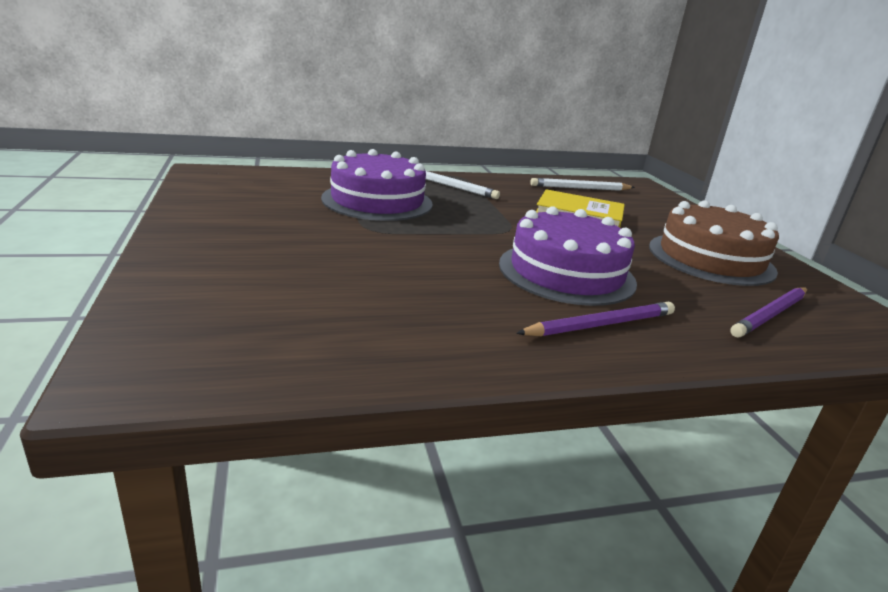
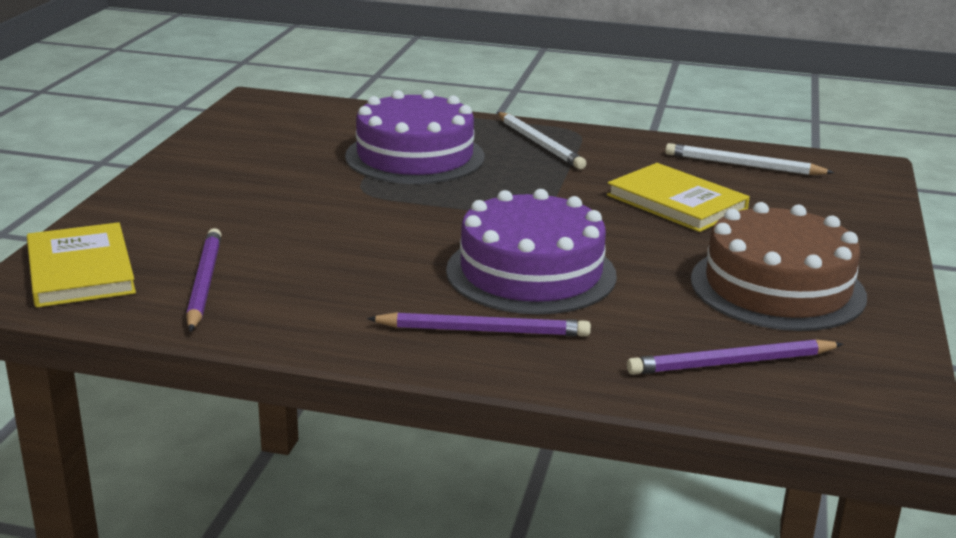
camera: 30 degrees right, 0 degrees up
none -> yellow book [27,222,136,308]
none -> purple pencil [186,228,222,332]

